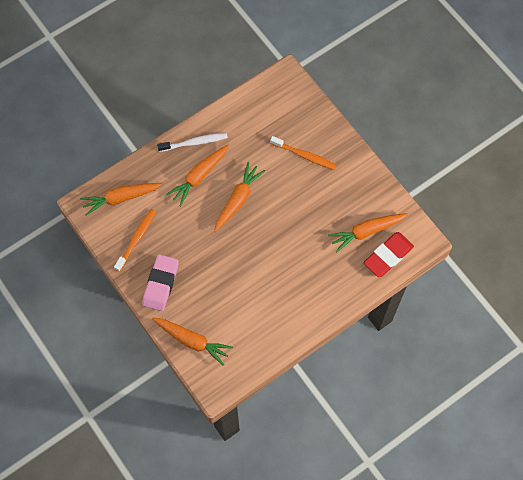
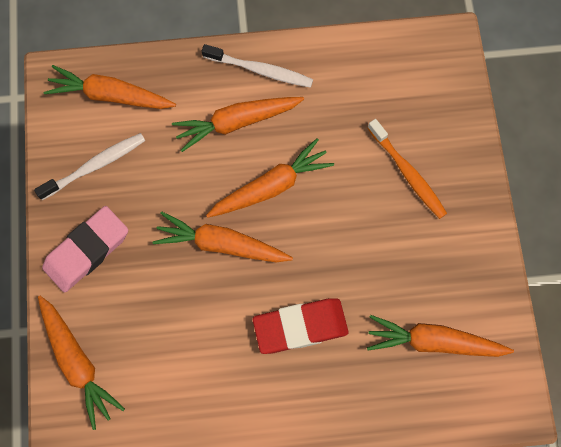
camera: 30 degrees right, 5 degrees up
orange toothbrush [114,209,156,272] -> white toothbrush [34,133,145,200]
red eraser [363,232,414,277] -> red eraser moved to [253,298,349,354]
none -> orange carrot [152,212,293,262]

